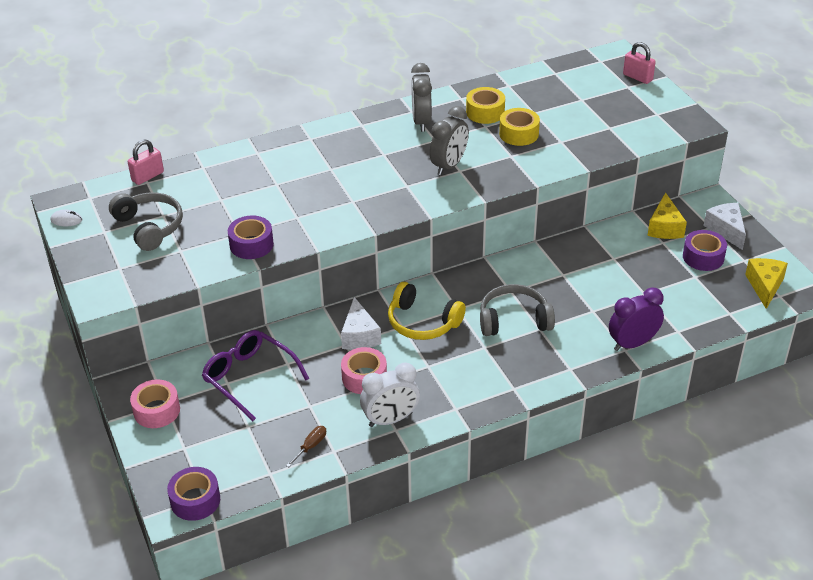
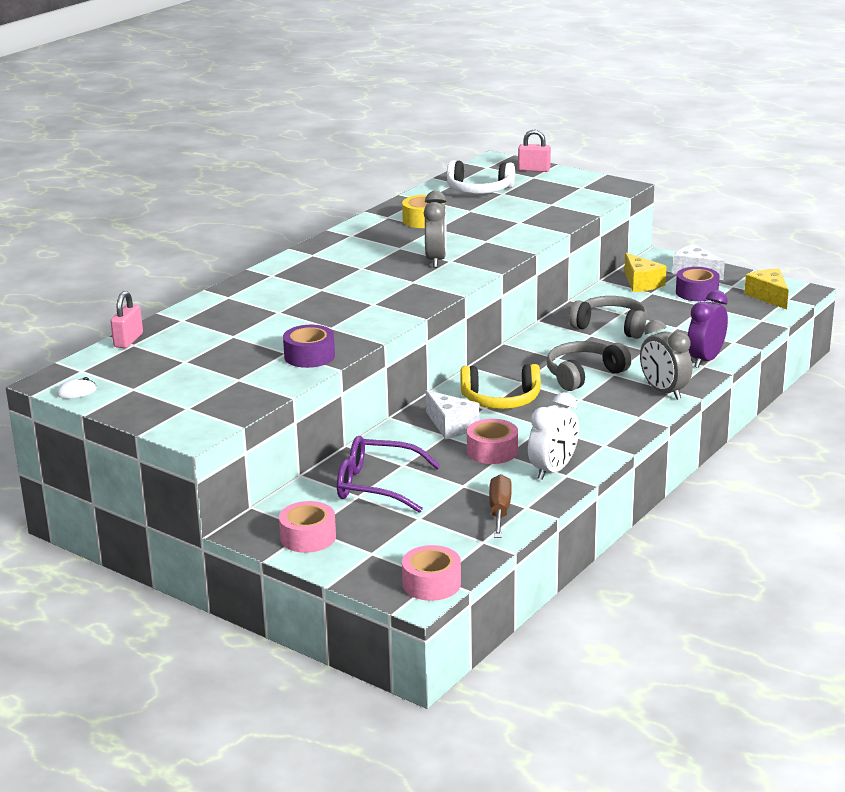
camera: 30 degrees left, 15 degrees down
grey headphones [109,192,183,251] -> grey headphones moved to [569,296,648,339]
purple tape [167,467,220,521] -> pink tape [402,545,461,601]
brown screwdriver [286,426,326,467] -> brown screwdriver [489,474,512,538], size x1.59
grey clock [411,63,432,132] -> grey clock moved to [640,320,692,400]
yellow tape [499,108,540,146] -> none
none -> white headphones [447,160,515,194]

